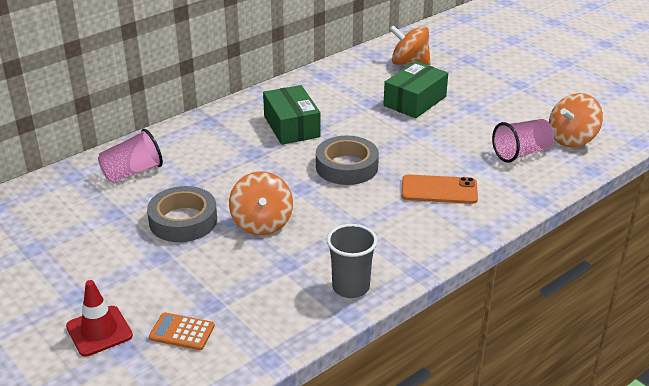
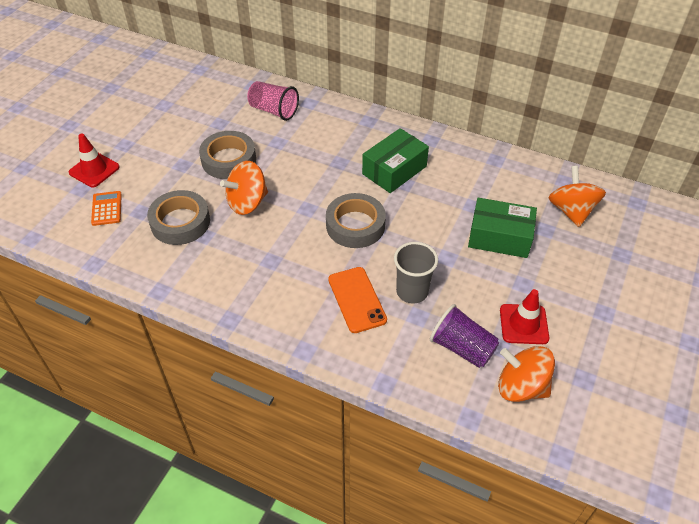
camera: 65 degrees right, 15 degrees up
grey cup [327,224,378,298] -> grey cup moved to [394,242,438,303]
pink cup [492,119,554,163] -> purple cup [430,304,499,368]
none -> grey tape [147,190,210,245]
none -> red traffic cone [500,289,549,344]

